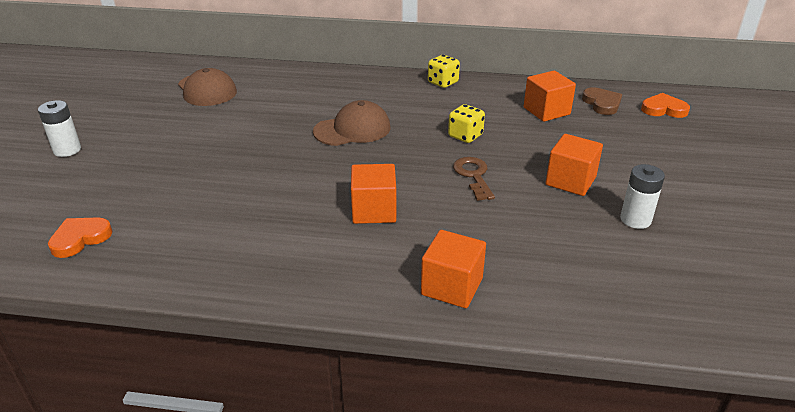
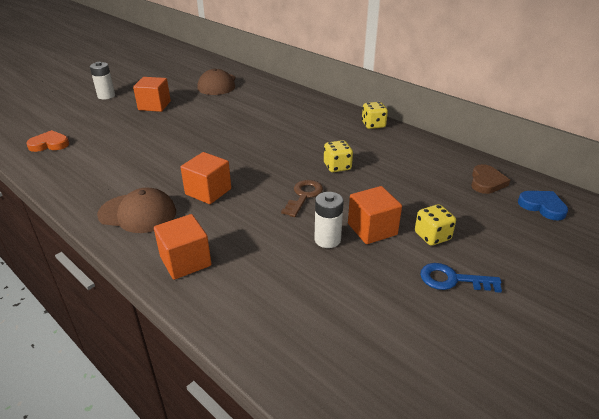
camera: 35 degrees right, 0 degrees up
brown cap [313,100,390,146] -> brown cap moved to [97,188,176,233]
orange cube [524,71,576,122] -> orange cube moved to [133,77,171,112]
white battery [620,164,665,229] -> white battery moved to [314,192,344,248]
orange heart [641,93,690,118] -> blue heart [518,191,568,221]
none -> yellow dice [415,204,456,246]
none -> blue key [420,263,502,293]

